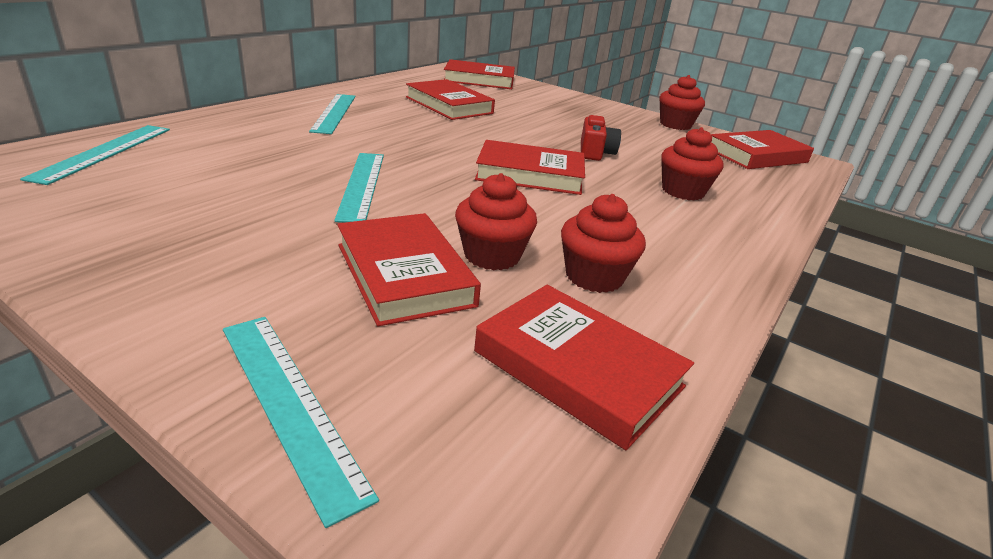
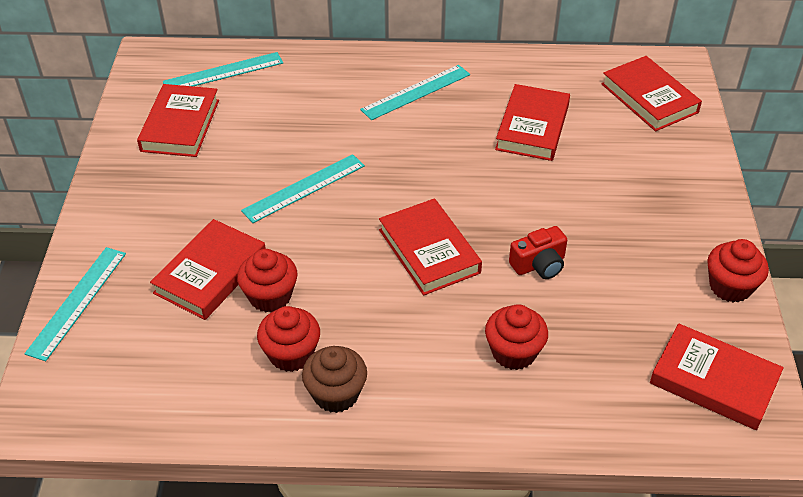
camera: 60 degrees right, 15 degrees up
red book [474,285,694,450] -> red book moved to [137,84,219,157]
none -> brown cupcake [302,346,367,413]

